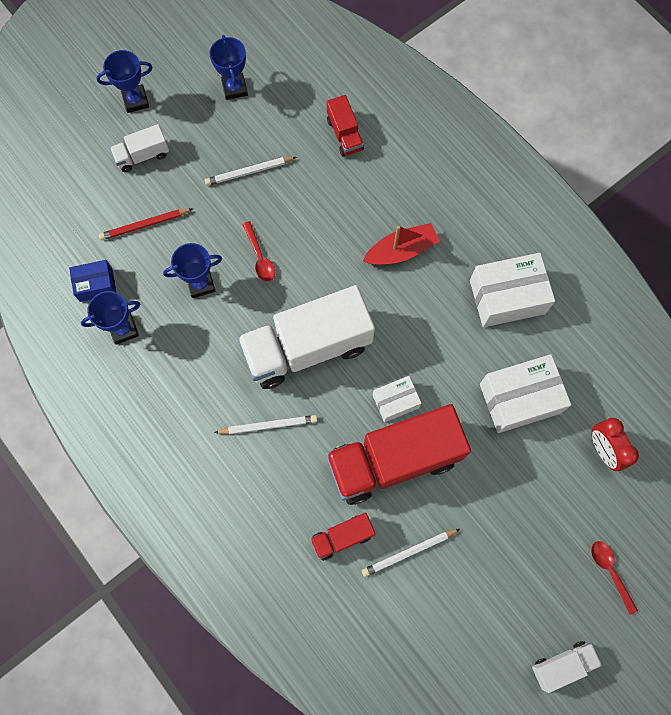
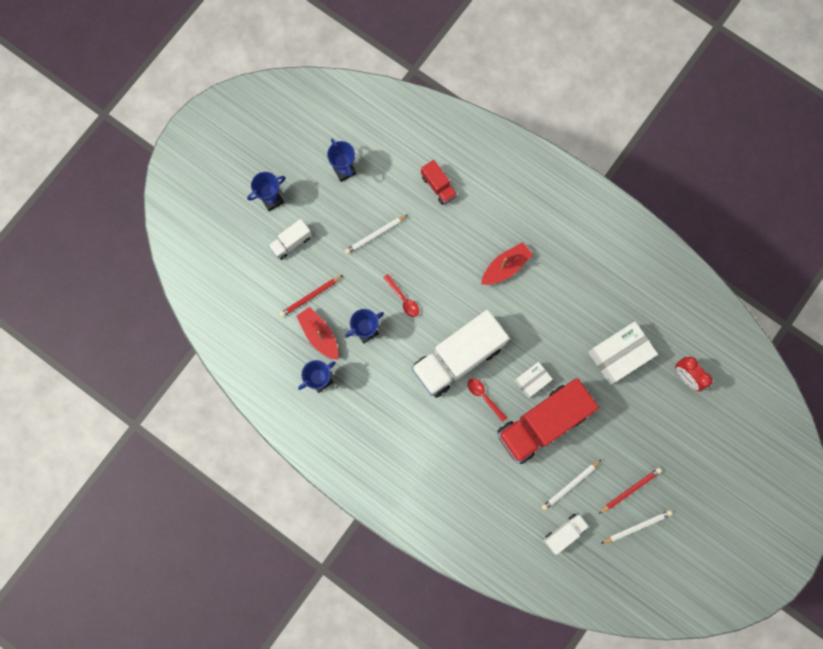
camera: 15 degrees left, 5 degrees up
blue box [69,260,116,302] -> none
white pencil [214,415,317,434] -> white pencil moved to [601,510,672,544]
red truck [310,513,375,561] -> none
white box [470,253,555,327] -> none
white truck [532,641,603,693] -> white truck moved to [544,514,589,555]
red spoon [591,541,638,615] -> red spoon moved to [468,378,507,422]
none -> red boat [297,307,338,360]
none -> red pencil [599,468,662,514]

